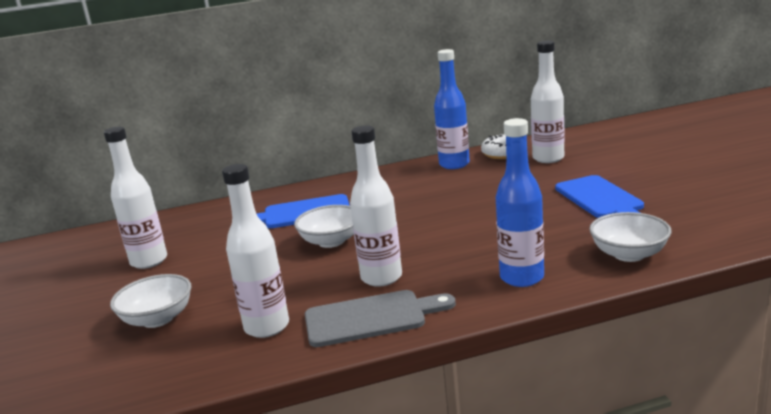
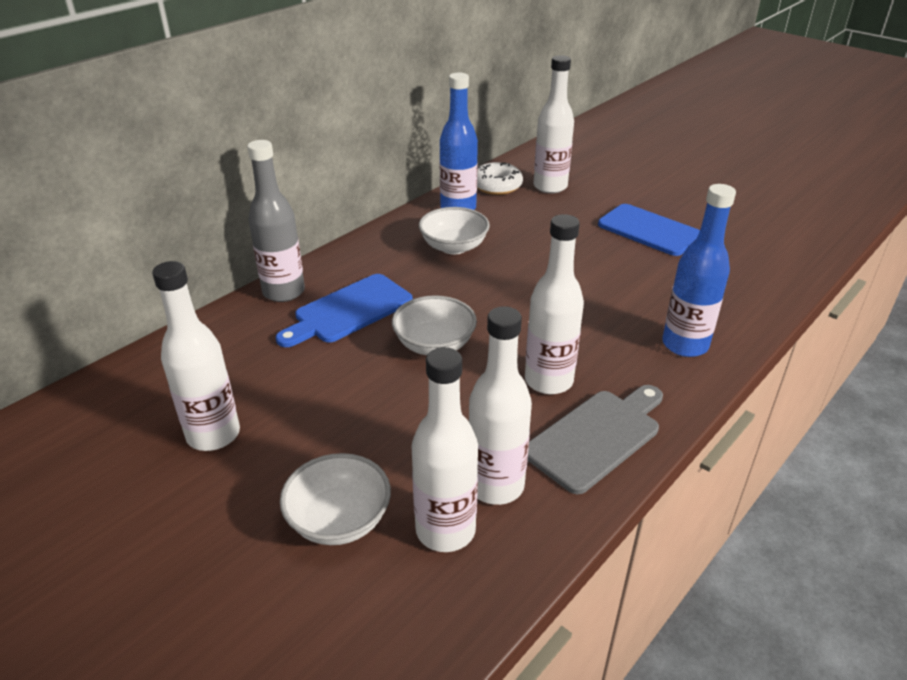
camera: 35 degrees left, 15 degrees up
white bowl [589,212,672,262] -> white bowl moved to [419,207,490,255]
none -> grey bottle [247,140,305,302]
none -> white bottle [411,347,478,552]

